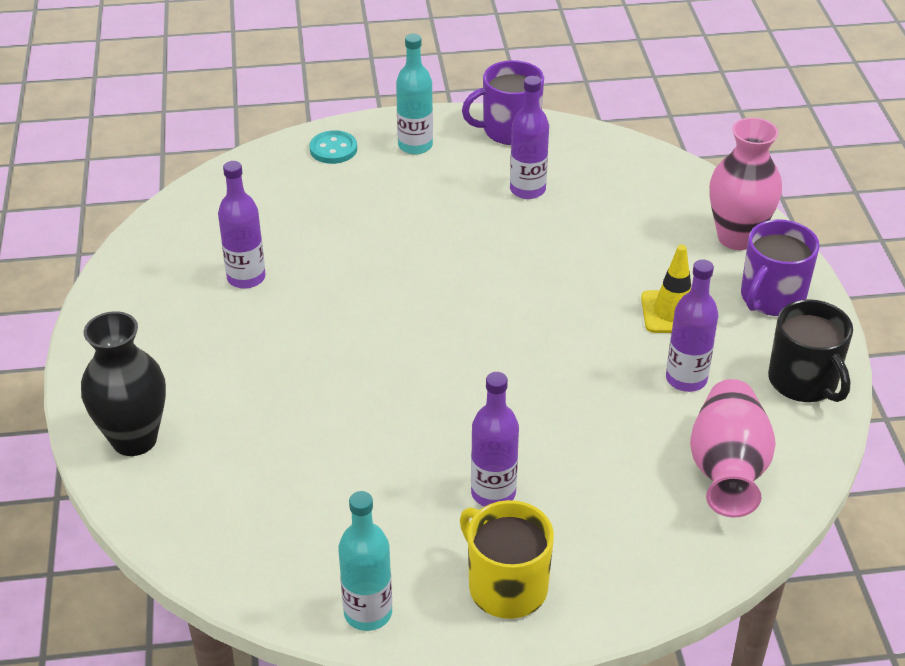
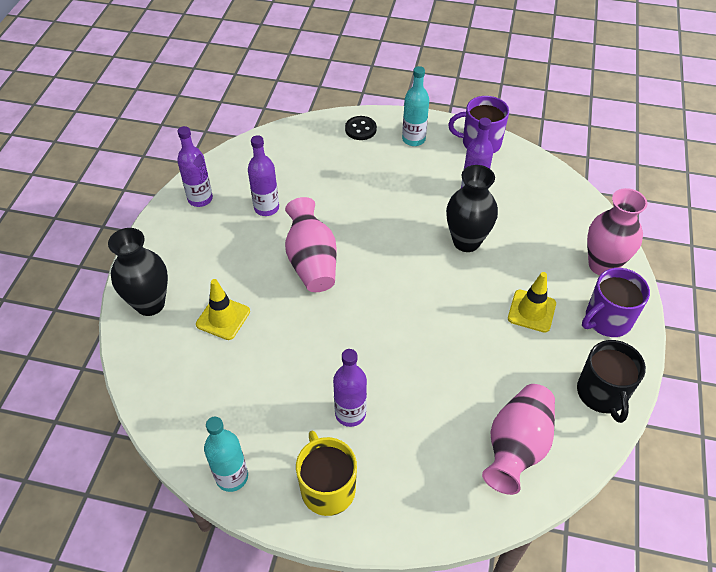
camera: 20 degrees right, 10 degrees up
turquoise button [309,130,357,164] -> black button [345,116,377,140]
purple bottle [666,259,718,392] -> purple bottle moved to [177,126,213,207]
none -> yellow traffic cone [196,279,250,340]
none -> pink vase [285,197,337,292]
none -> black vase [446,165,498,252]

